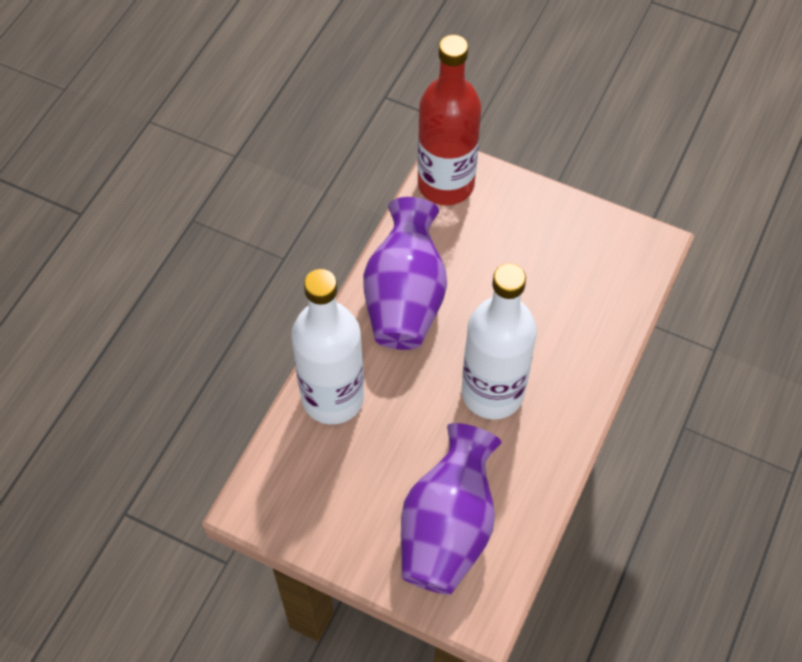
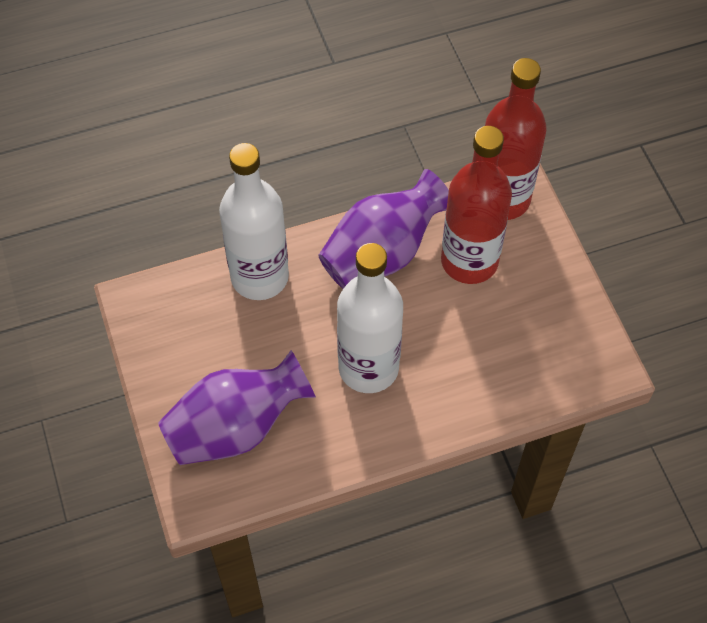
camera: 45 degrees right, 0 degrees up
none -> red bottle [441,126,512,284]

